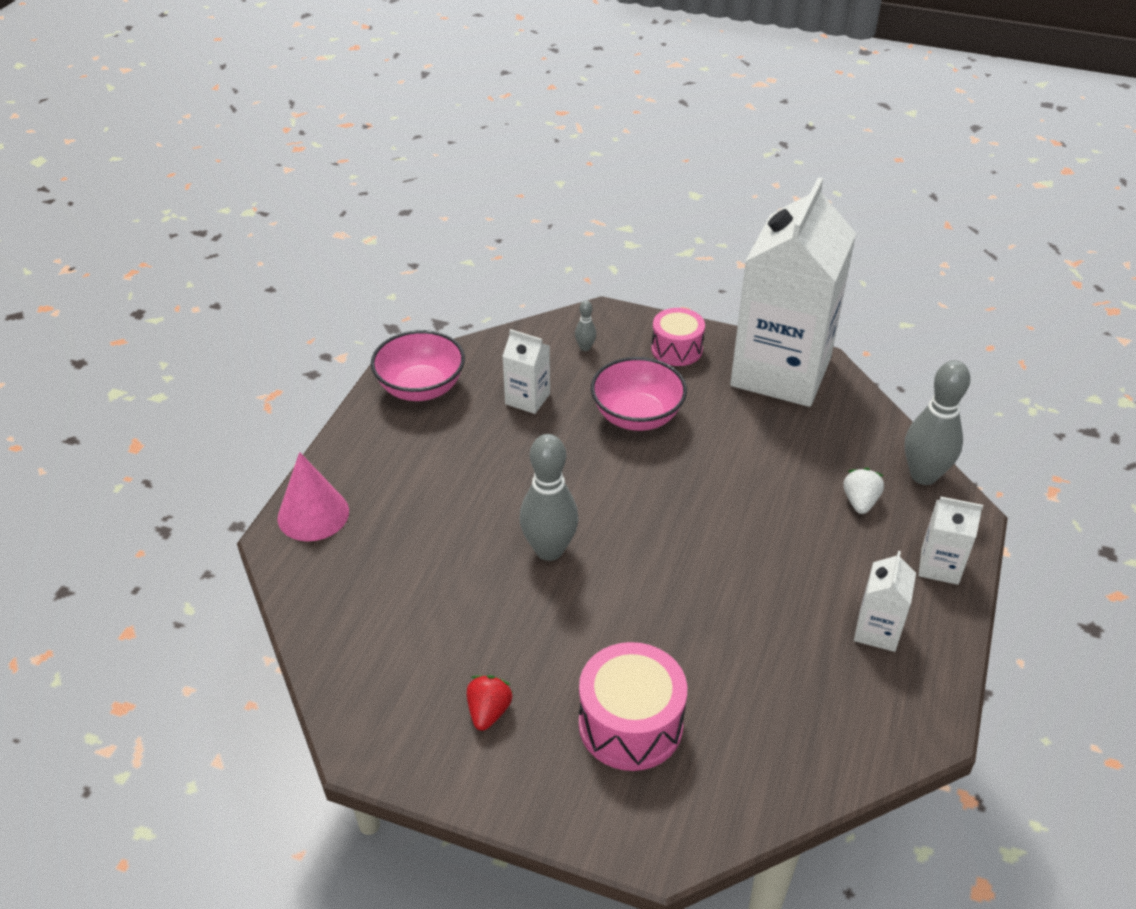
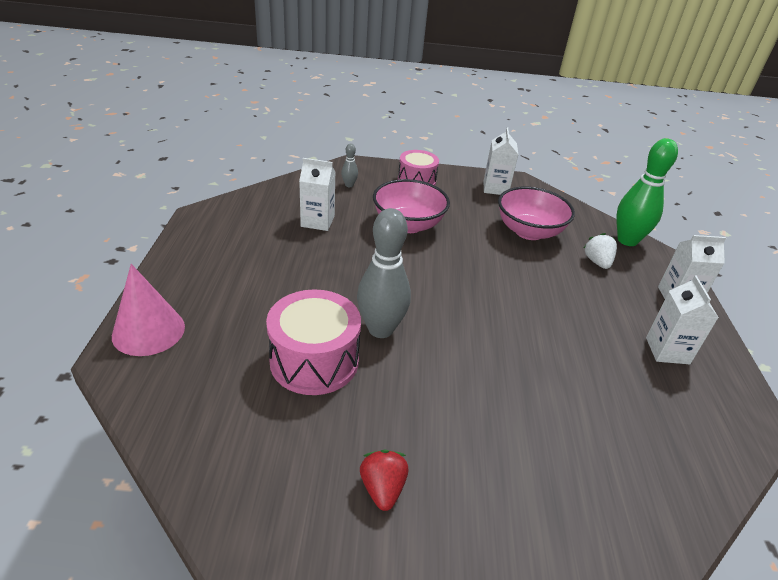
camera: 20 degrees left, 5 degrees down
pink bowl [371,330,465,401] -> pink bowl moved to [498,187,575,240]
pink drum [579,642,687,771] -> pink drum moved to [266,290,361,395]
white carton [730,177,856,407] -> white carton [484,128,519,195], size x0.40
grey bowling pin [905,360,971,485] -> green bowling pin [616,138,678,246]

